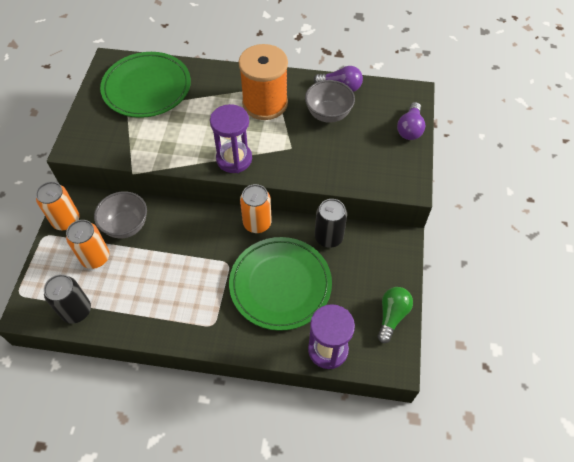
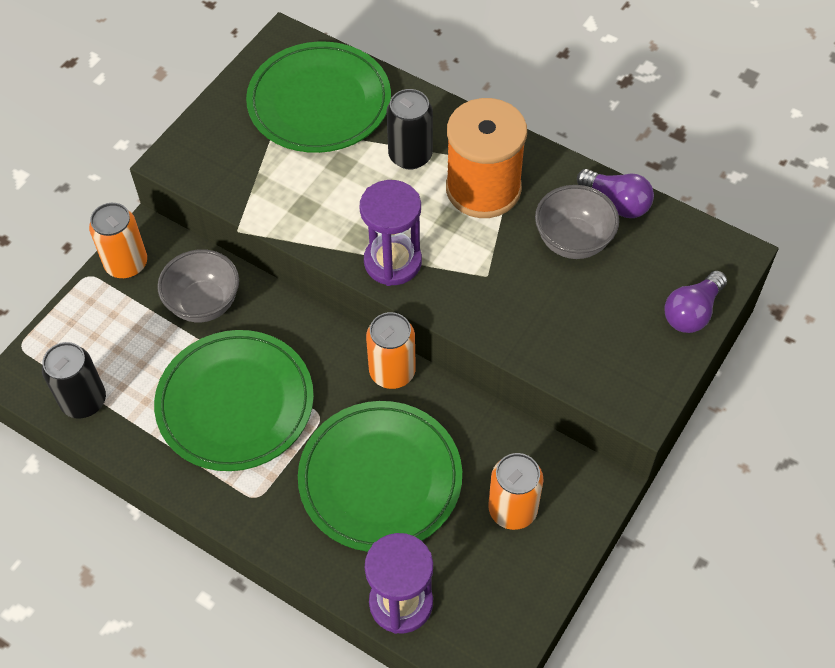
camera: 25 degrees right, 0 degrees up
orange can [66,220,109,269] -> orange can moved to [488,453,543,530]
black can [315,199,347,248] -> black can moved to [386,89,433,170]
green light bulb [377,287,413,343] -> none
none -> green plate [154,330,314,471]

